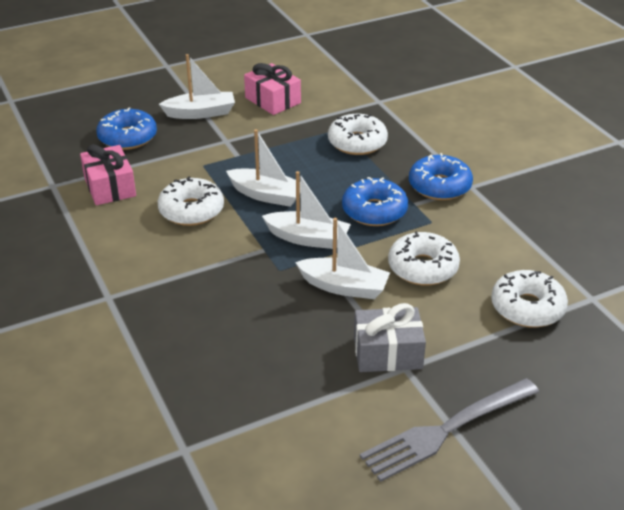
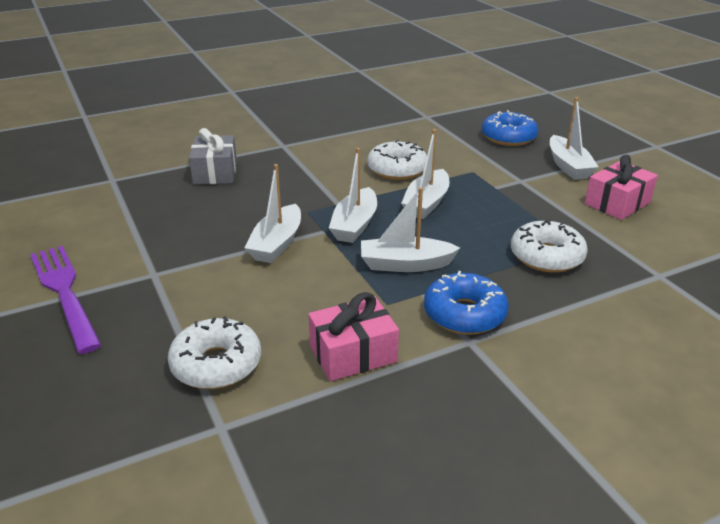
camera: 90 degrees right, 5 degrees down
pink gift [80,144,136,205] -> pink gift moved to [308,292,399,381]
blue donut [342,177,408,226] -> white boat [361,187,460,272]
grey gift [354,303,426,372] -> grey gift moved to [189,128,237,185]
grey fork [360,378,539,482] -> purple fork [30,246,101,354]
white donut [388,231,460,285] -> none

